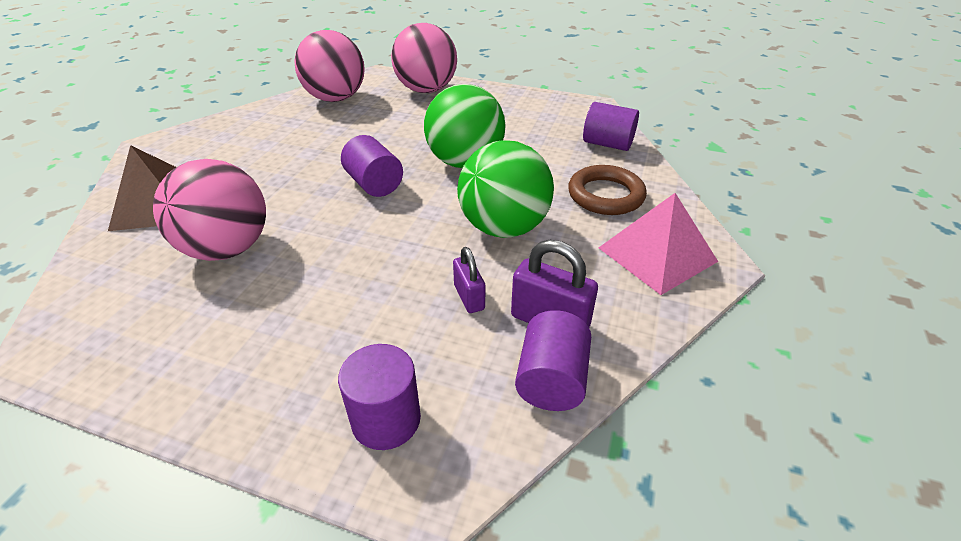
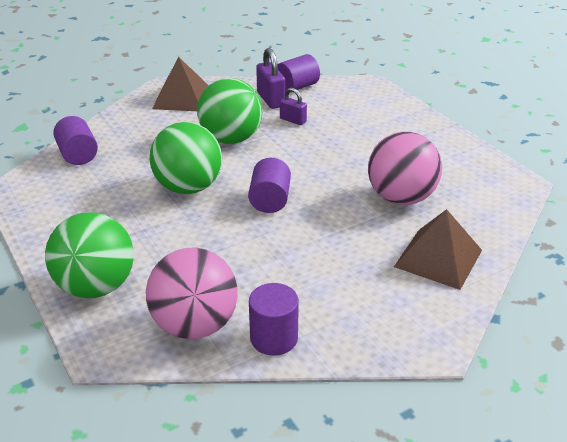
camera: 140 degrees left, 5 degrees down
purple cylinder [338,344,421,450] -> purple cylinder moved to [249,283,299,356]
pink ball [391,23,457,93] -> green ball [45,212,134,298]
purple padlock [453,247,485,313] -> purple padlock turned 75 degrees counterclockwise [280,88,307,125]
brown ring [568,165,647,215] -> none
pink pyramid [599,193,718,295] -> brown pyramid [152,57,209,111]

